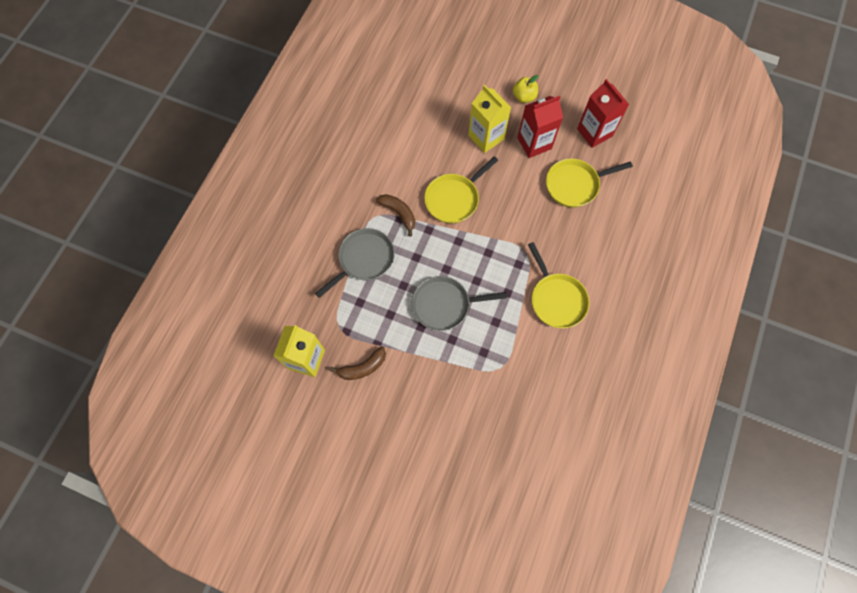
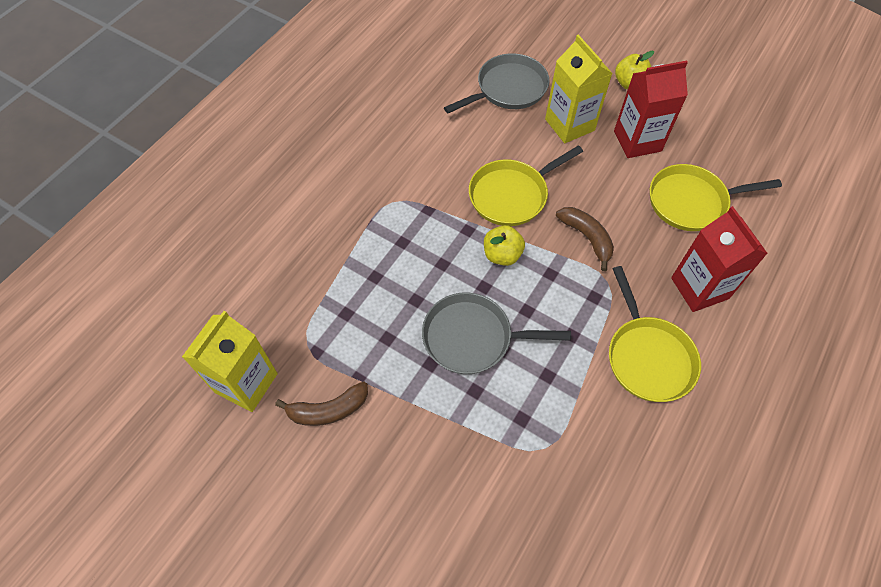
camera: 10 degrees right, 10 degrees down
grey pan [315,228,395,298] -> grey pan moved to [444,53,550,113]
brown banana [376,194,415,236] -> brown banana moved to [556,207,614,271]
red carton [577,79,629,148] -> red carton moved to [671,206,768,312]
none -> yellow apple [484,225,525,266]

